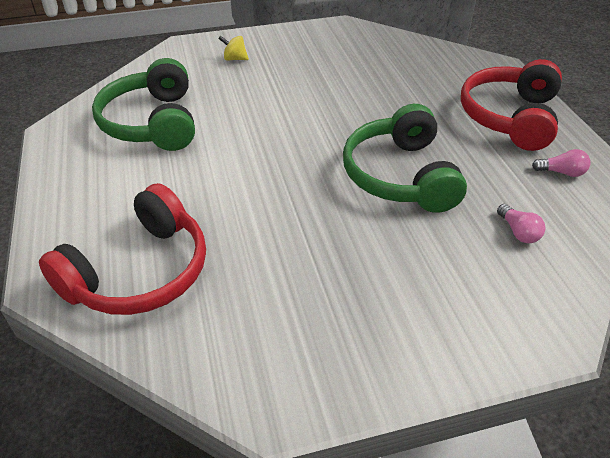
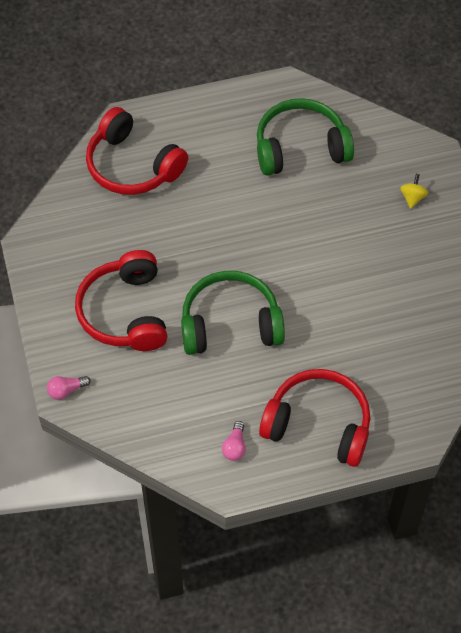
camera: 90 degrees right, 15 degrees up
pink light bulb [497,204,545,243] -> pink light bulb moved to [47,376,91,400]
none -> red headphones [75,250,167,351]

